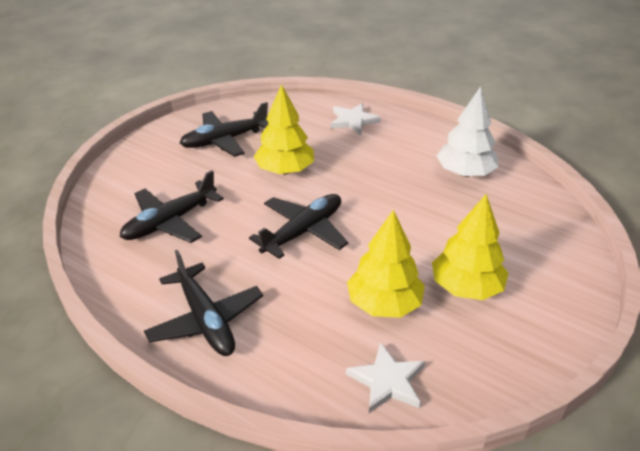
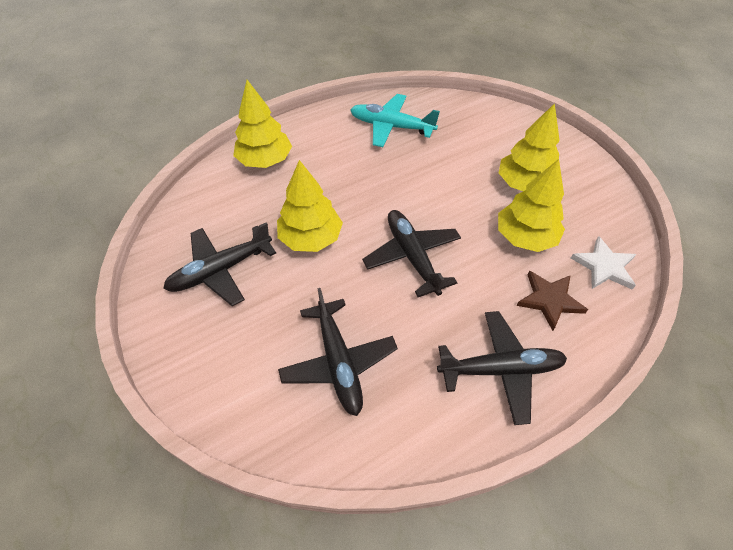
camera: 65 degrees left, 15 degrees up
black plane [180,102,269,157] -> black plane turned 60 degrees clockwise [163,222,276,306]
white star [331,103,381,135] -> yellow tree [233,80,292,168]
white tree [437,86,498,177] -> turquoise plane [350,94,440,147]
none -> brown star [517,271,588,331]

